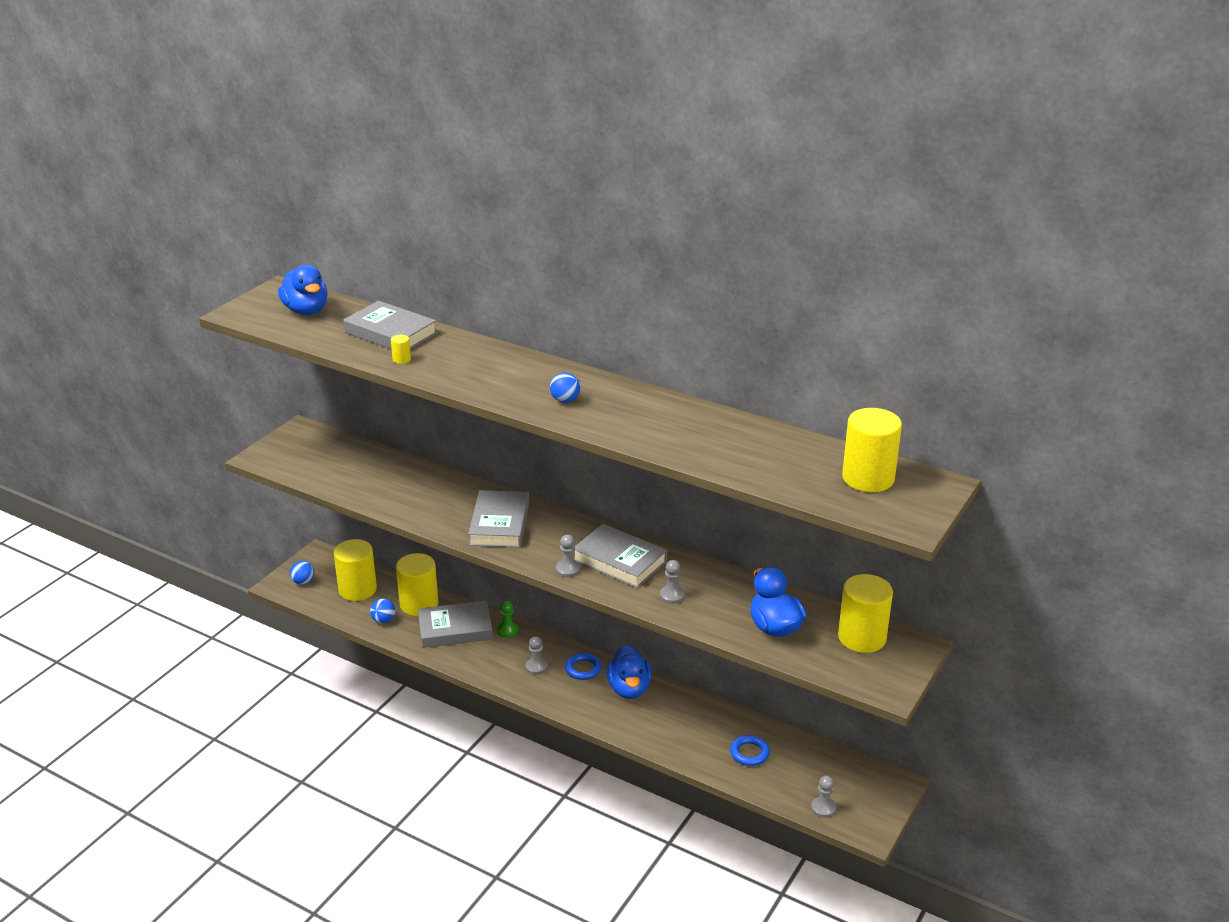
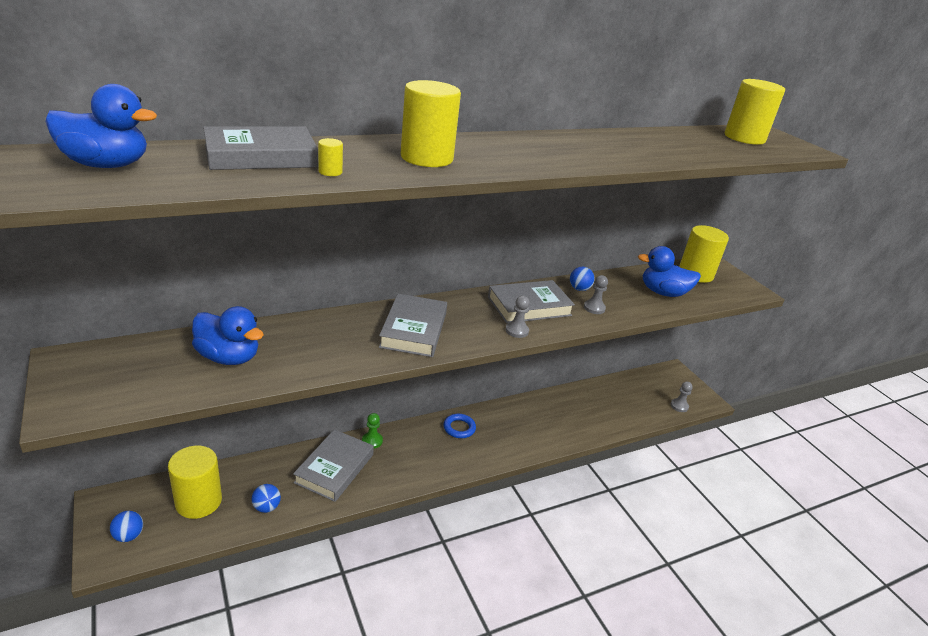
camera: 60 degrees left, 0 degrees up
yellow cylinder [396,553,438,616] -> yellow cylinder moved to [401,80,461,167]
grey book [468,490,529,547] -> grey book turned 60 degrees clockwise [379,294,447,357]
grey pawn [525,636,548,675] -> none
blue ball [550,372,580,403] -> blue ball moved to [570,267,595,291]
blue duck [606,645,652,699] -> blue duck moved to [192,306,264,365]
blue ring [730,735,770,766] -> none

